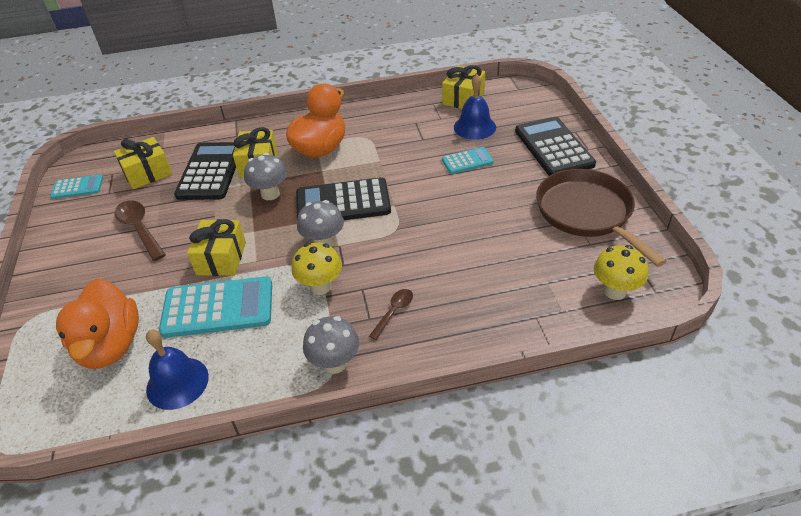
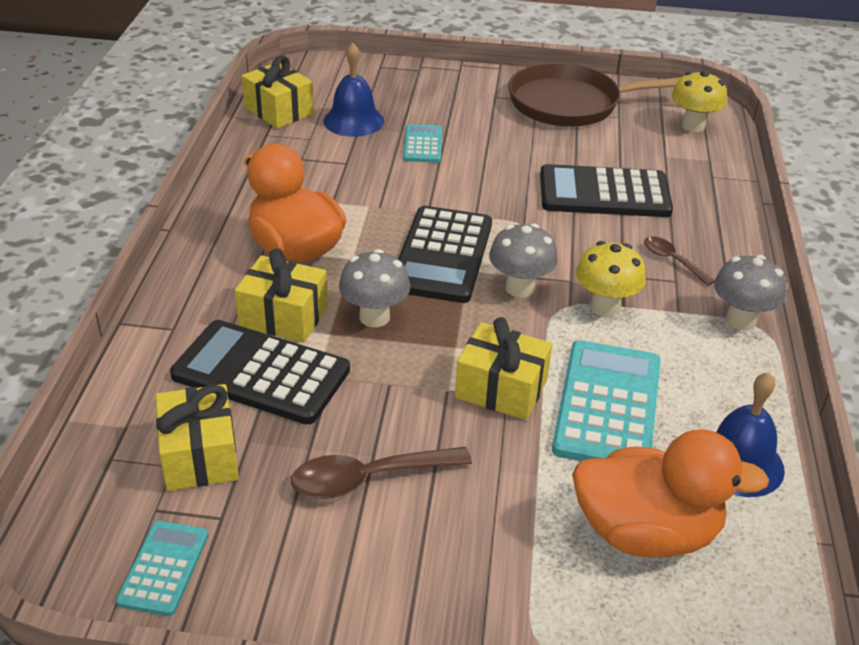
camera: 75 degrees left, 5 degrees down
black calculator [515,117,596,176] -> black calculator moved to [540,164,673,217]

